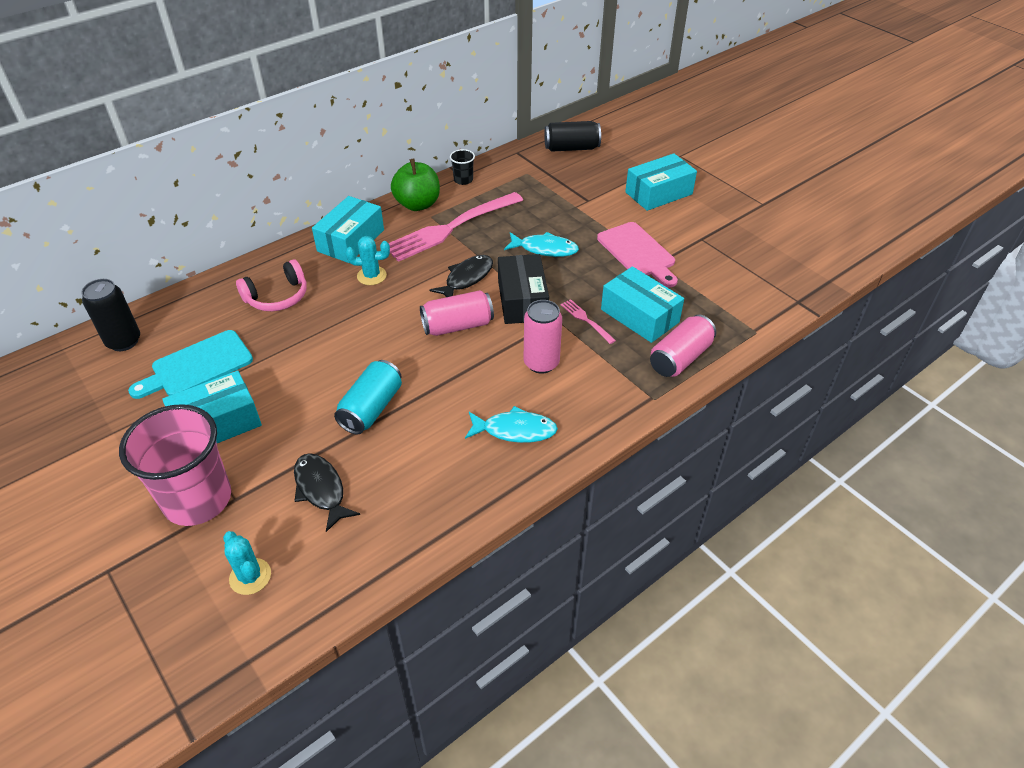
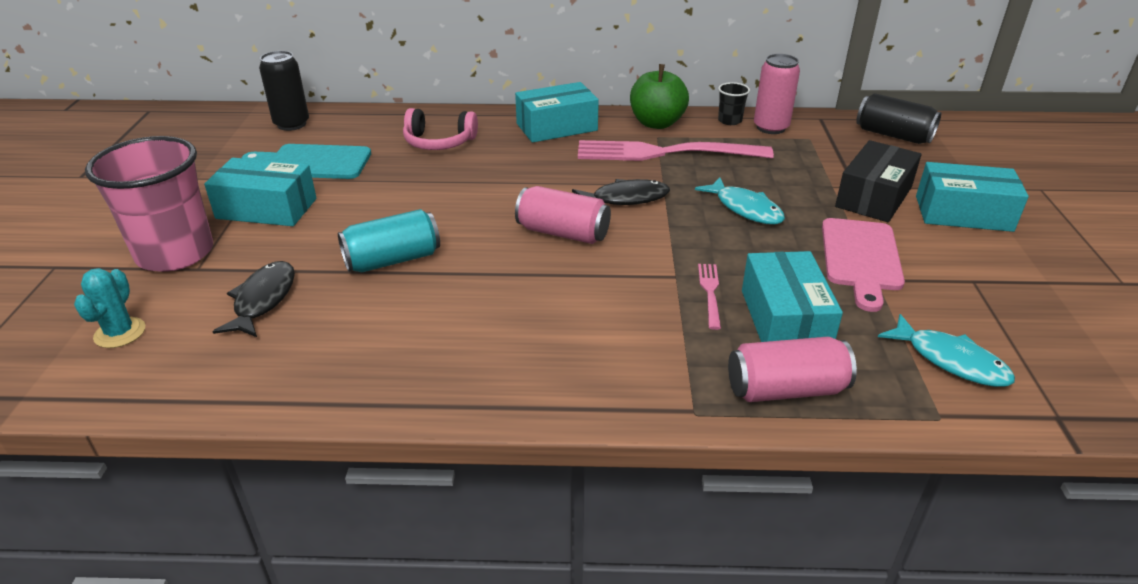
camera: 40 degrees right, 10 degrees down
turquoise cactus [346,236,390,285] -> none
turquoise fish [465,406,558,443] -> turquoise fish moved to [878,314,1015,387]
black box [498,254,549,324] -> black box moved to [835,140,922,222]
pink can [524,300,562,374] -> pink can moved to [754,54,800,134]

